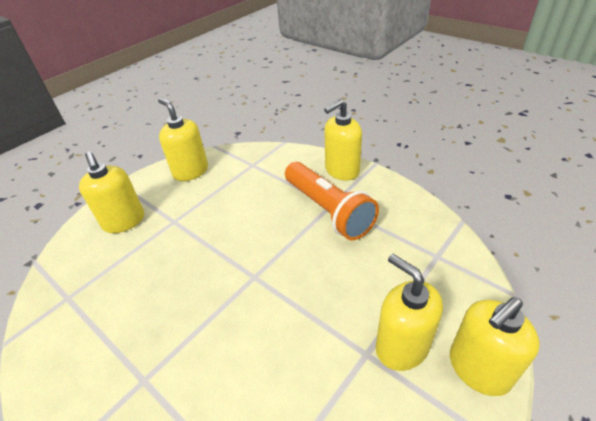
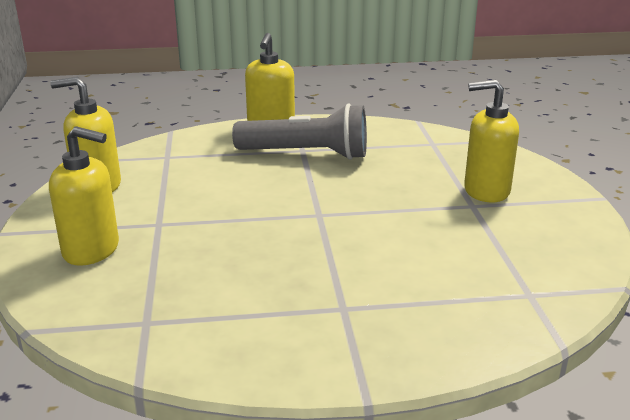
camera: 50 degrees left, 15 degrees down
orange flashlight [285,162,379,240] -> grey flashlight [232,104,367,160]
yellow soap dispenser [450,297,540,396] -> none

